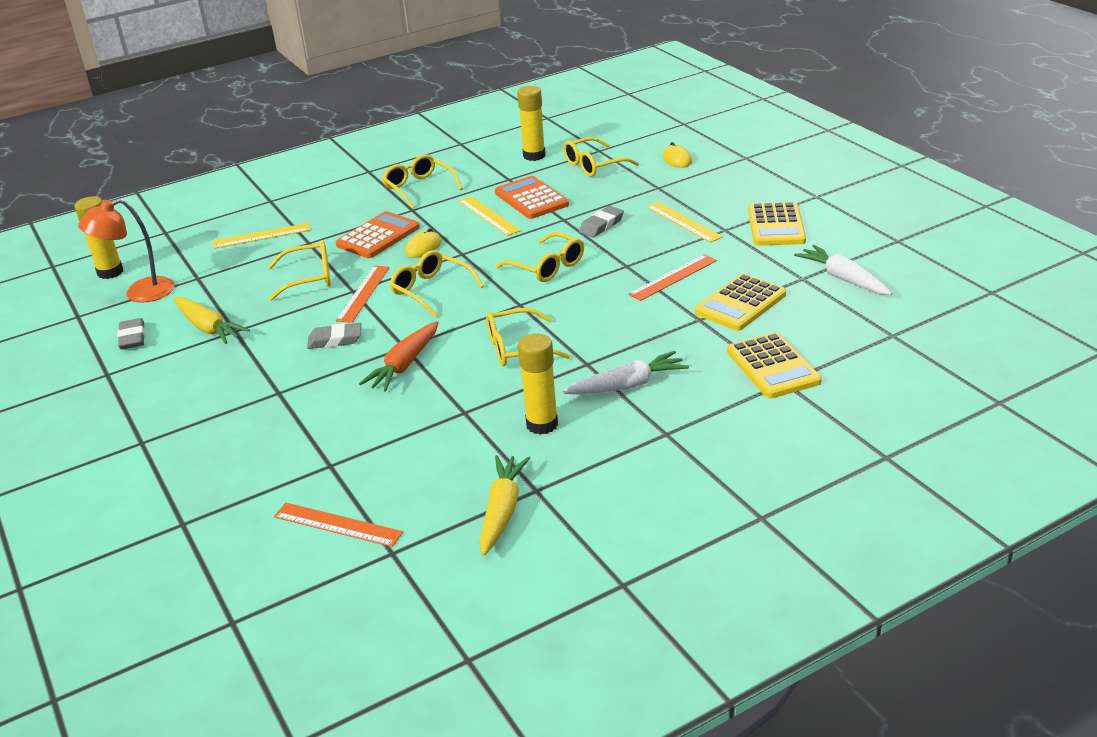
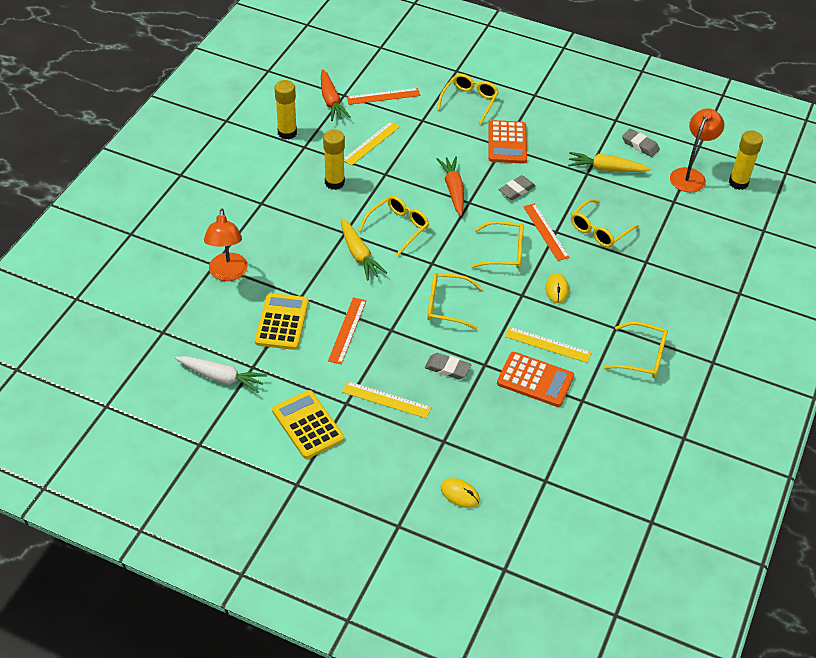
camera: 140 degrees right, 15 degrees up
yellow ruler [213,223,310,249] -> yellow ruler moved to [344,121,400,166]
orange calculator [336,211,420,258] -> orange calculator moved to [488,120,527,164]
yellow carrot [479,455,530,556] -> yellow carrot moved to [341,218,387,280]
yellow glue stick [517,86,546,161] -> yellow glue stick moved to [275,80,297,140]
yellow glasses [563,137,639,177] -> yellow glasses moved to [437,74,499,125]
white carrot [563,351,689,395] -> none
grey eraser [579,206,624,237] -> grey eraser turned 75 degrees counterclockwise [425,353,471,379]
yellow calculator [727,332,822,398] -> orange lamp [204,209,248,281]
none -> orange carrot [321,69,351,121]

